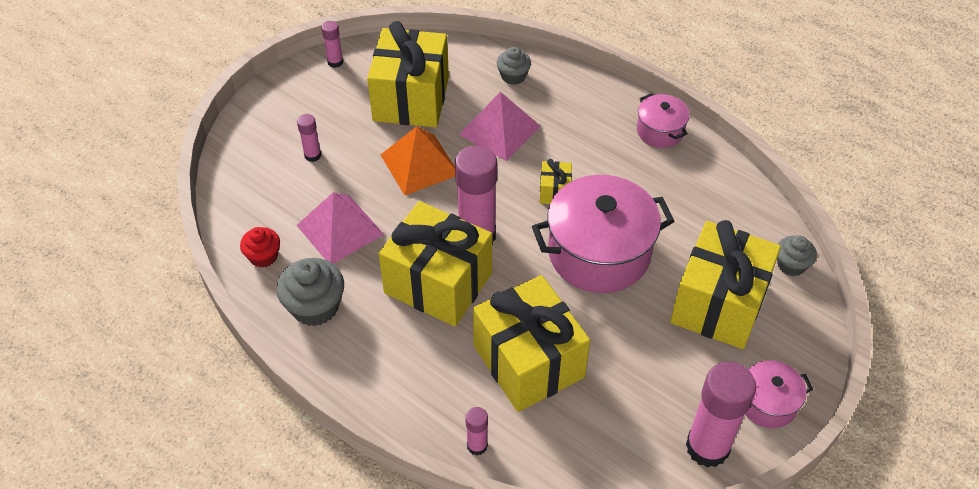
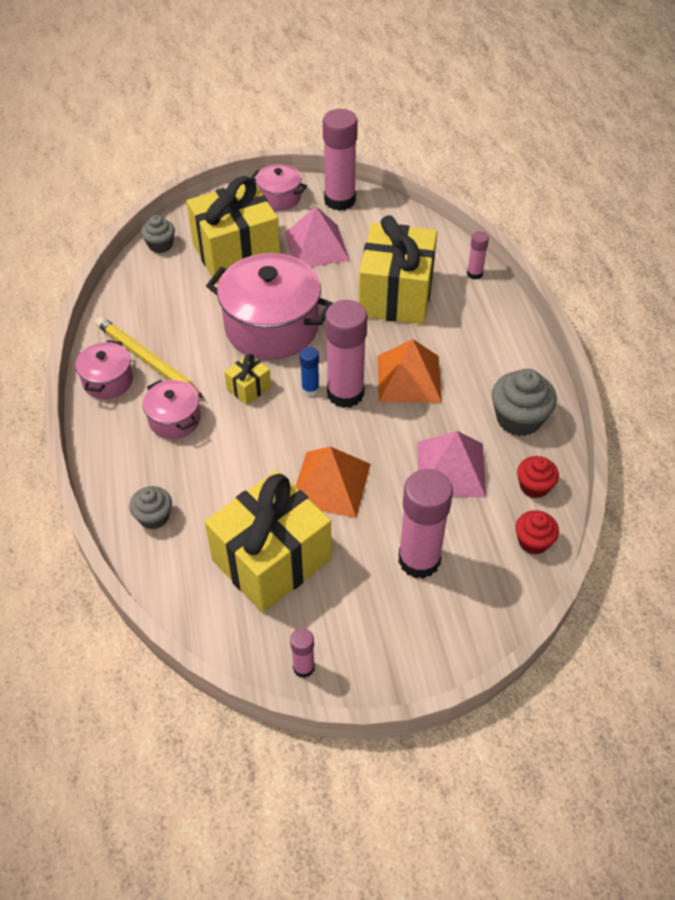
camera: 140 degrees left, 0 degrees up
pink glue stick [297,114,321,162] -> pink glue stick [398,469,453,579], size x2.09
yellow gift [379,201,492,326] -> orange pyramid [378,339,442,403]
pink pyramid [459,92,541,161] -> pink pyramid moved to [285,206,350,267]
none -> yellow pencil [95,317,204,398]
none -> pink pot [143,380,201,439]
none -> blue glue stick [300,347,319,396]
none -> red cupcake [515,510,559,555]

